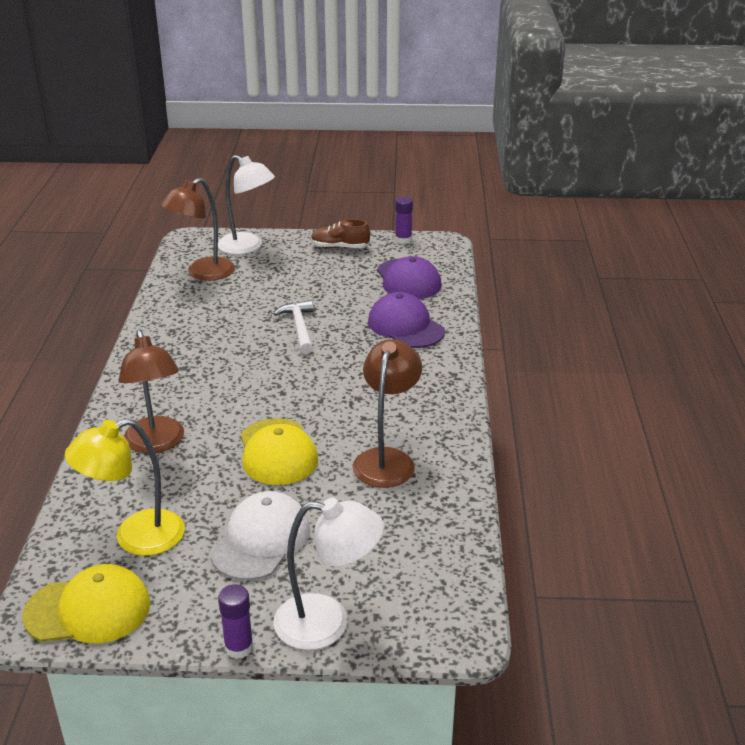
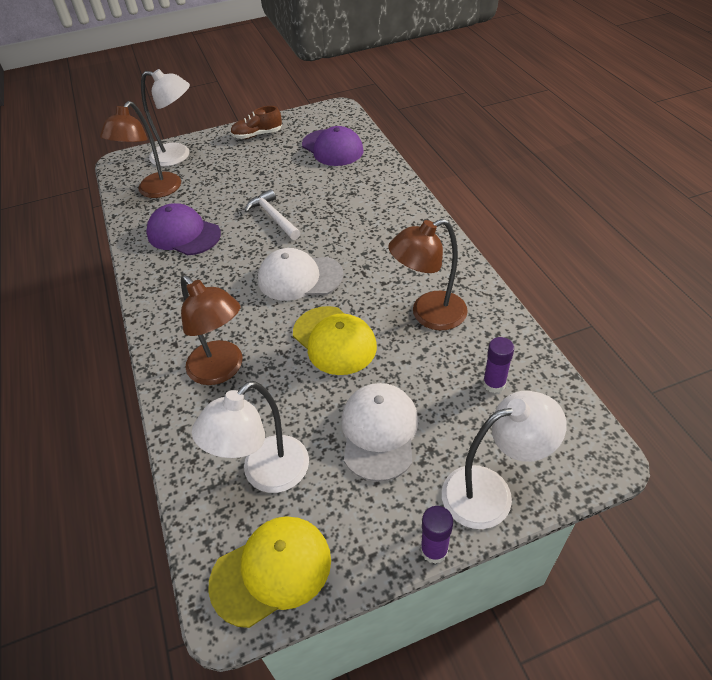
camera: 20 degrees left, 15 degrees up
yellow lamp [65,418,185,556] -> white lamp [192,381,309,493]
brown lamp [353,339,422,488] -> brown lamp turned 105 degrees counterclockwise [388,219,468,330]
purple cap [368,292,445,348] -> purple cap moved to [146,203,221,255]
purple glue stick [395,197,413,244] -> purple glue stick moved to [483,337,514,393]
none -> white cap [258,248,344,301]

